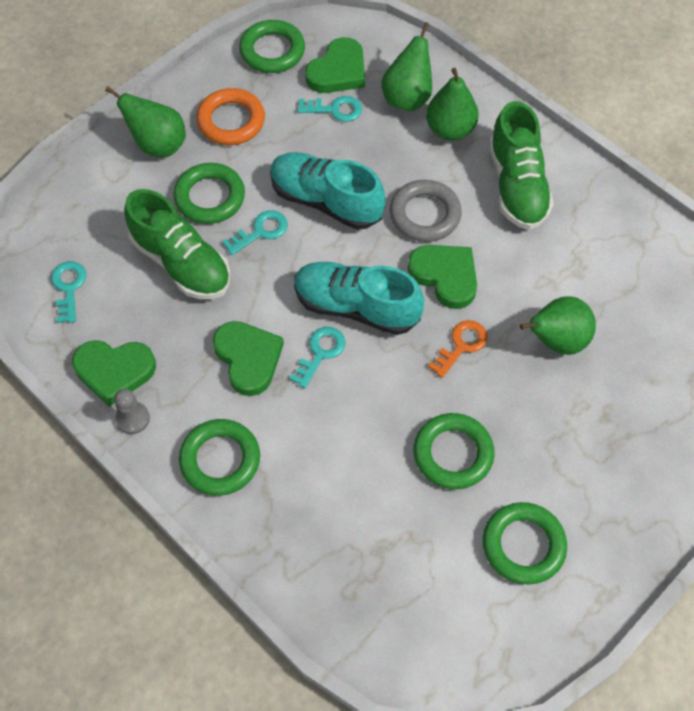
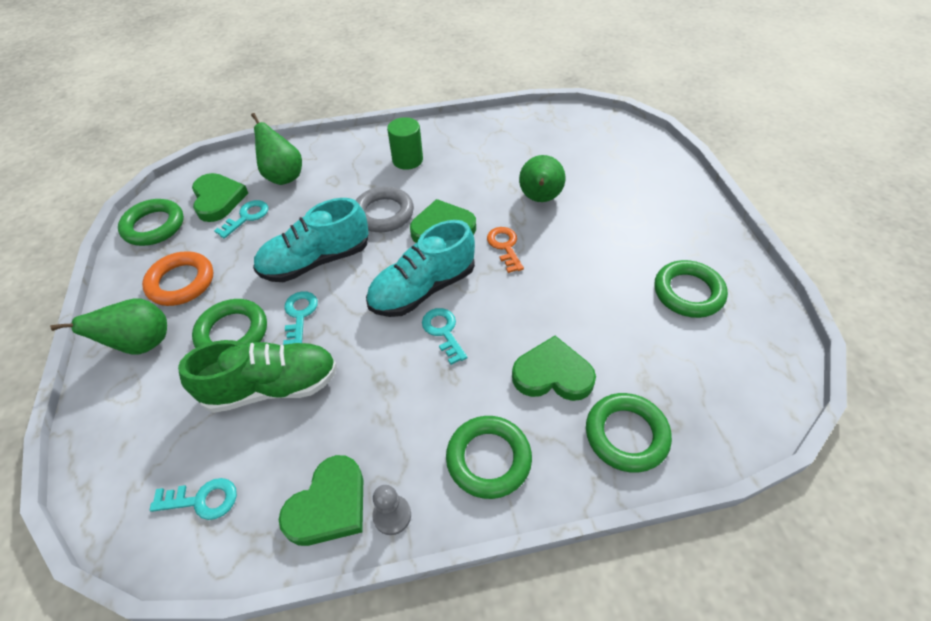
camera: 55 degrees left, 10 degrees down
turquoise key [51,261,86,323] -> turquoise key turned 150 degrees clockwise [150,478,237,520]
green heart [213,321,284,396] -> green heart moved to [512,336,596,401]
green ring [414,413,495,489] -> green ring moved to [586,393,672,473]
green pear [426,68,479,140] -> none
green shoe [489,101,554,230] -> green cylinder [387,117,423,170]

